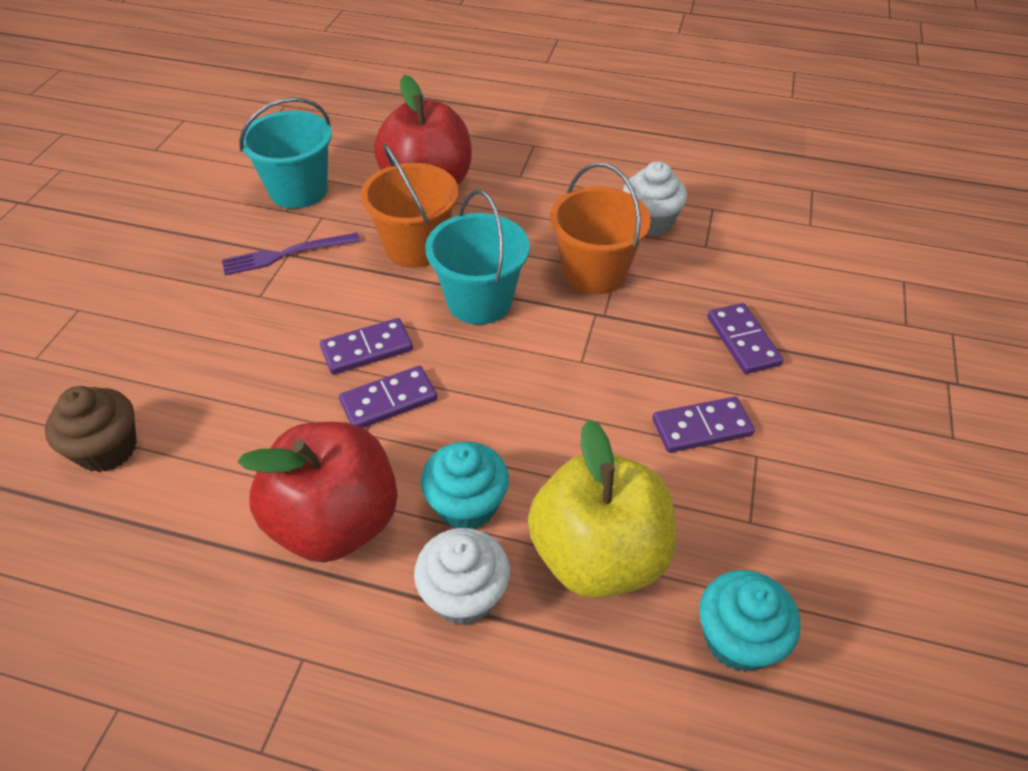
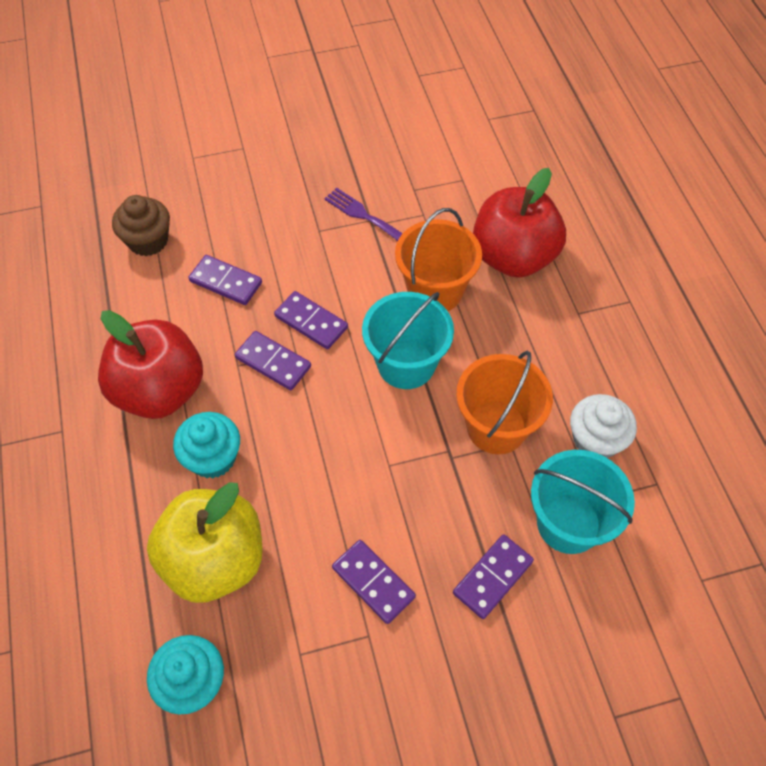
camera: 60 degrees right, 10 degrees up
turquoise bucket [239,97,332,209] -> turquoise bucket moved to [531,450,635,554]
white cupcake [414,528,510,625] -> none
none -> purple domino [188,255,262,305]

